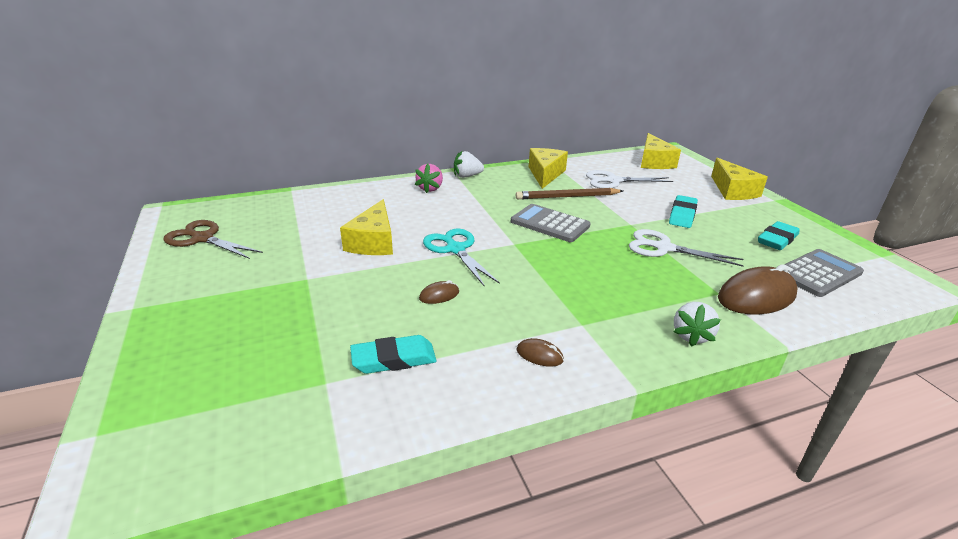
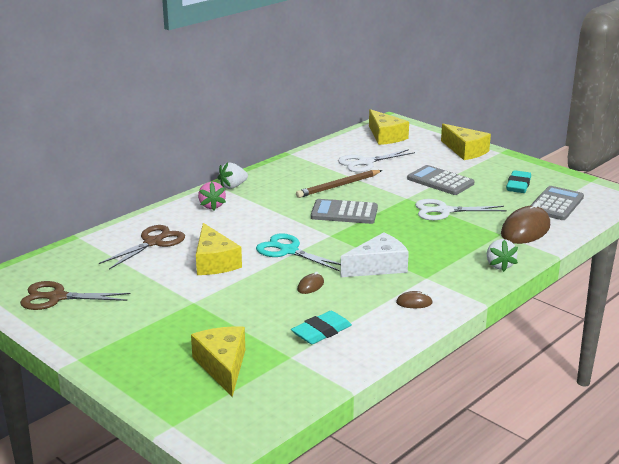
camera: 25 degrees left, 5 degrees down
yellow cheese [529,148,568,189] -> yellow cheese moved to [191,326,245,397]
turquoise eraser [669,195,698,228] -> grey calculator [407,165,474,195]
none -> brown scissors [99,225,185,269]
none -> white cheese [341,232,409,277]

